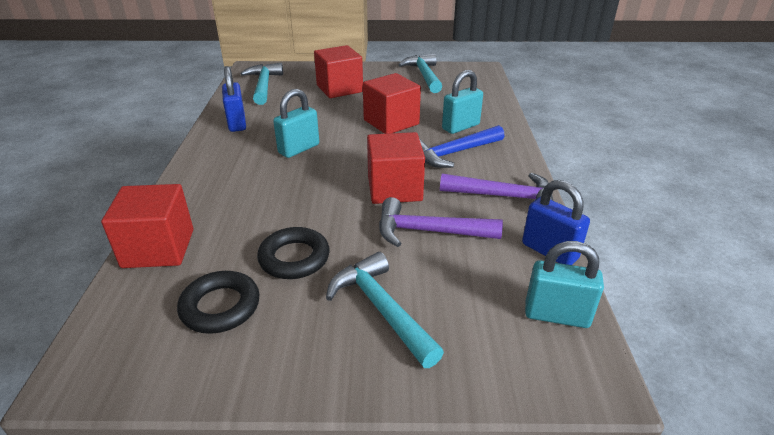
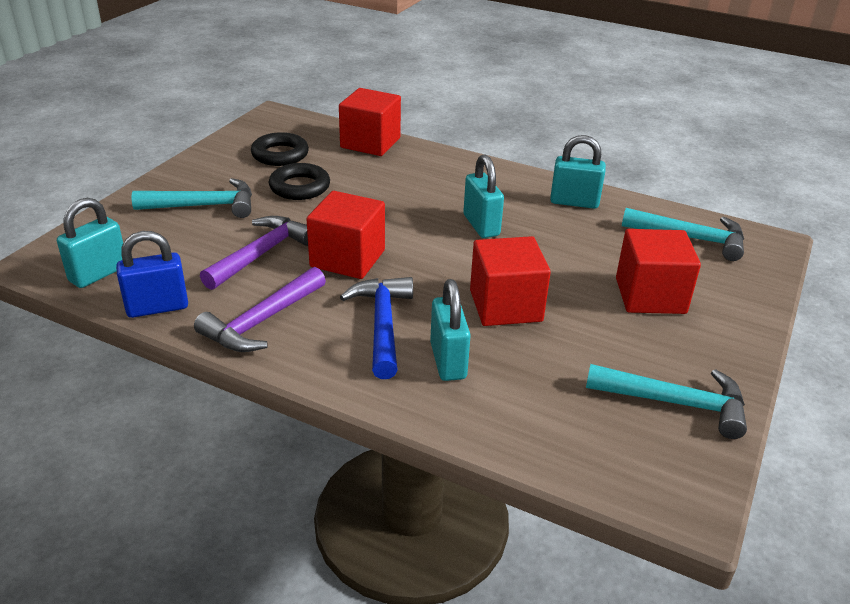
camera: 115 degrees right, 0 degrees up
blue padlock [222,66,246,132] -> turquoise padlock [550,135,606,209]

